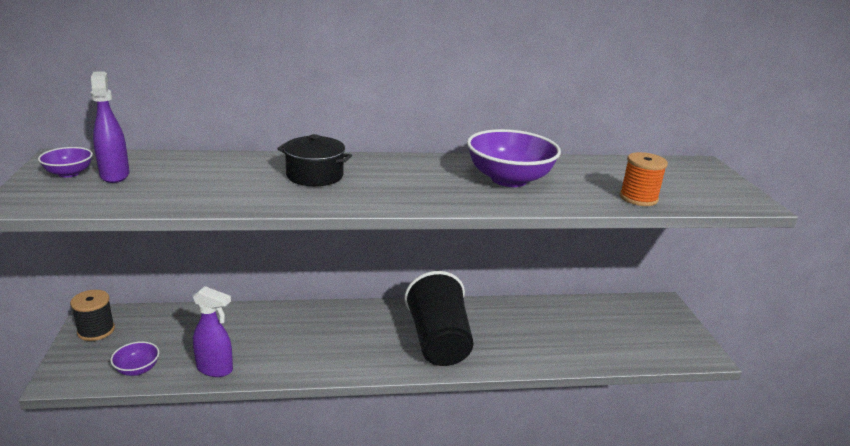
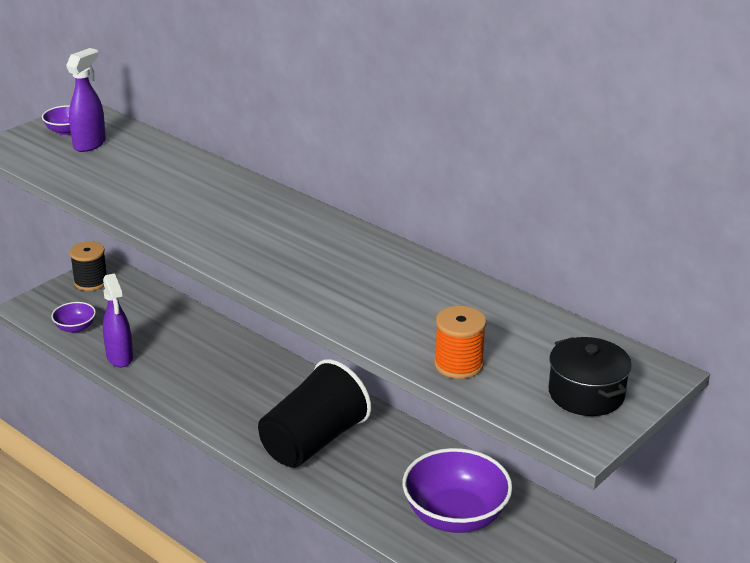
camera: 50 degrees right, 5 degrees up
black pot [277,134,352,186] -> black pot moved to [549,337,632,416]
purple bowl [467,129,561,187] -> purple bowl moved to [403,448,513,533]

